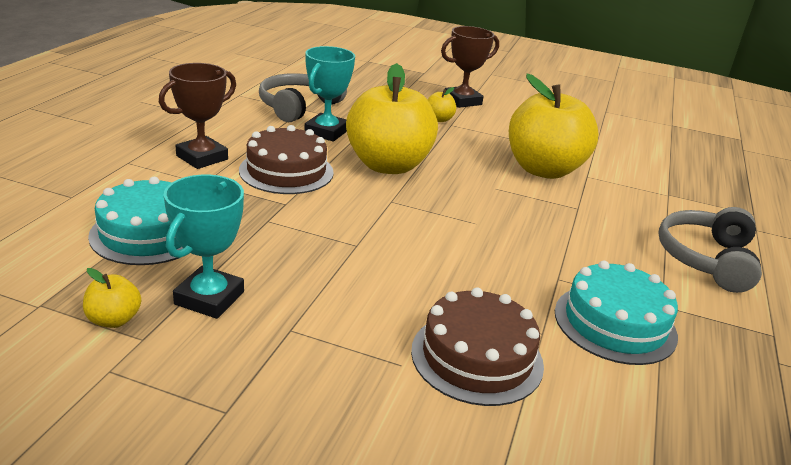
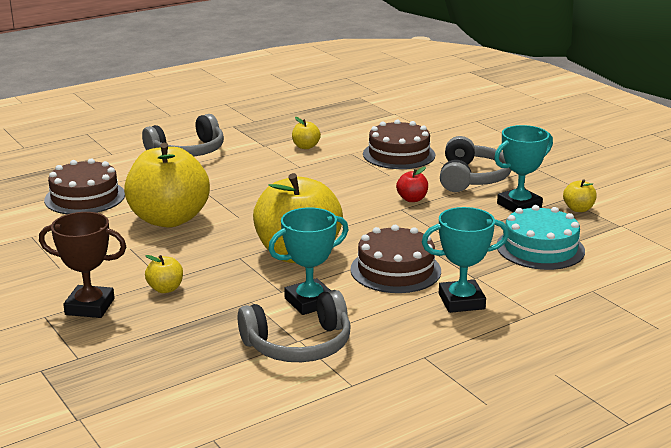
camera: 140 degrees left, 5 degrees down
brown trophy [159,63,236,169] -> turquoise trophy [422,207,509,313]
turquoise cake [555,260,678,365] -> yellow apple [292,117,321,149]
none -> brown cake [44,159,125,214]
none -> red apple [396,167,428,202]
none -> grey headphones [440,136,511,192]

